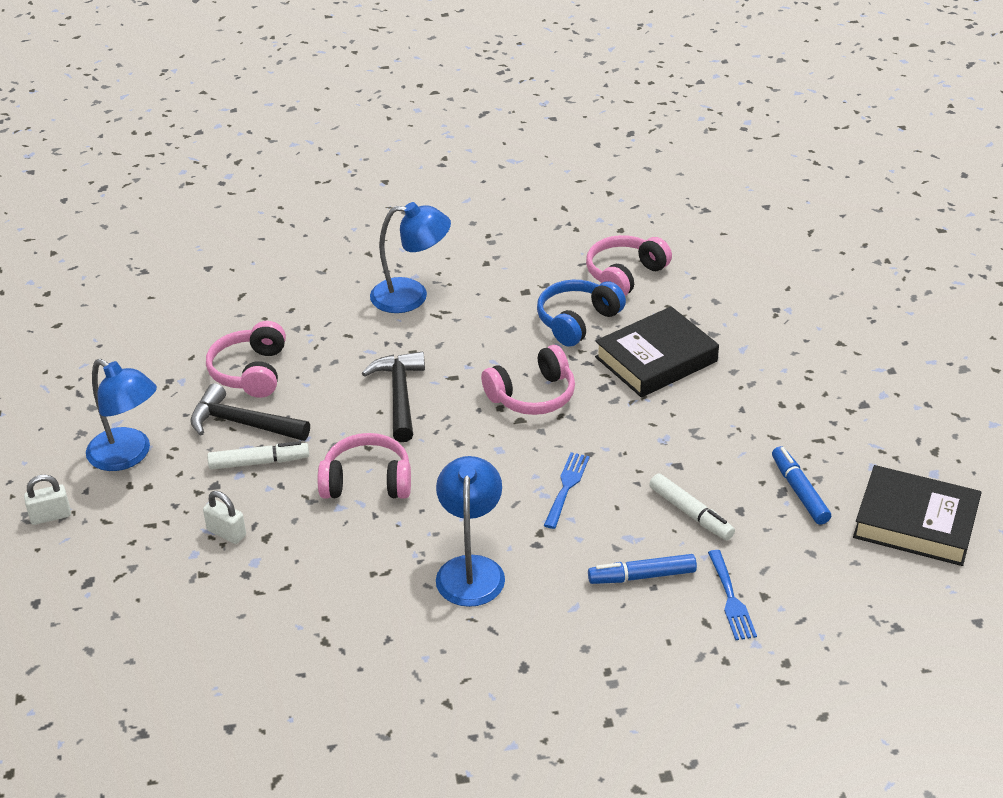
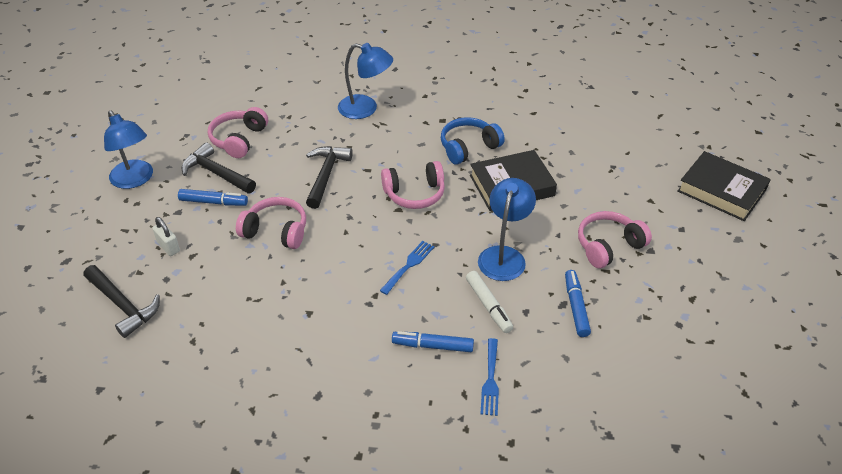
camera: 15 degrees right, 5 degrees up
white padlock [24,475,71,525] -> none
white marker [207,441,309,470] -> blue marker [178,189,248,206]
blue lamp [436,456,505,607] -> blue lamp moved to [478,178,536,281]
pink headphones [586,235,672,296] -> pink headphones moved to [578,211,652,268]
black book [853,465,982,566] -> black book moved to [677,151,771,221]
none -> black hammer [84,265,160,338]

